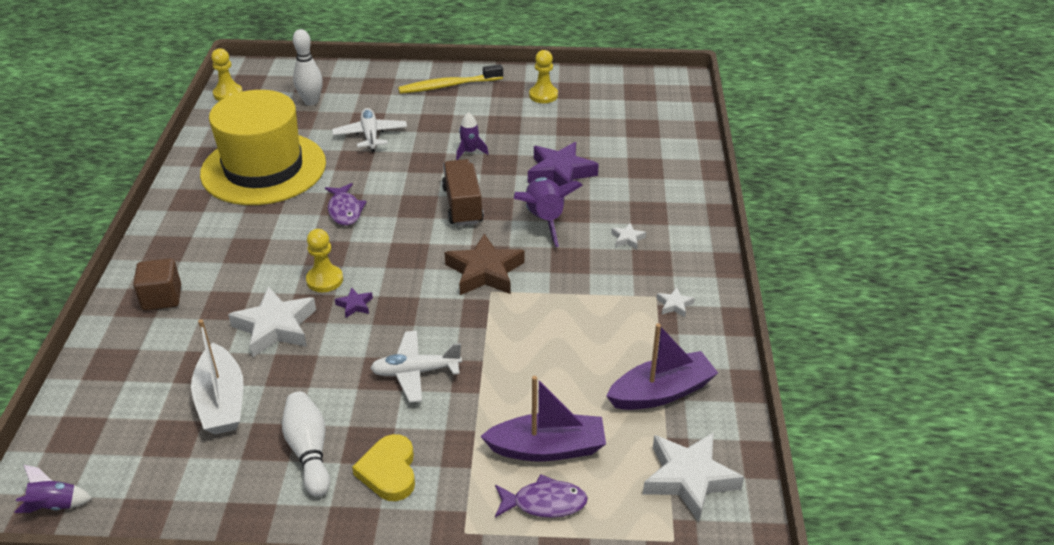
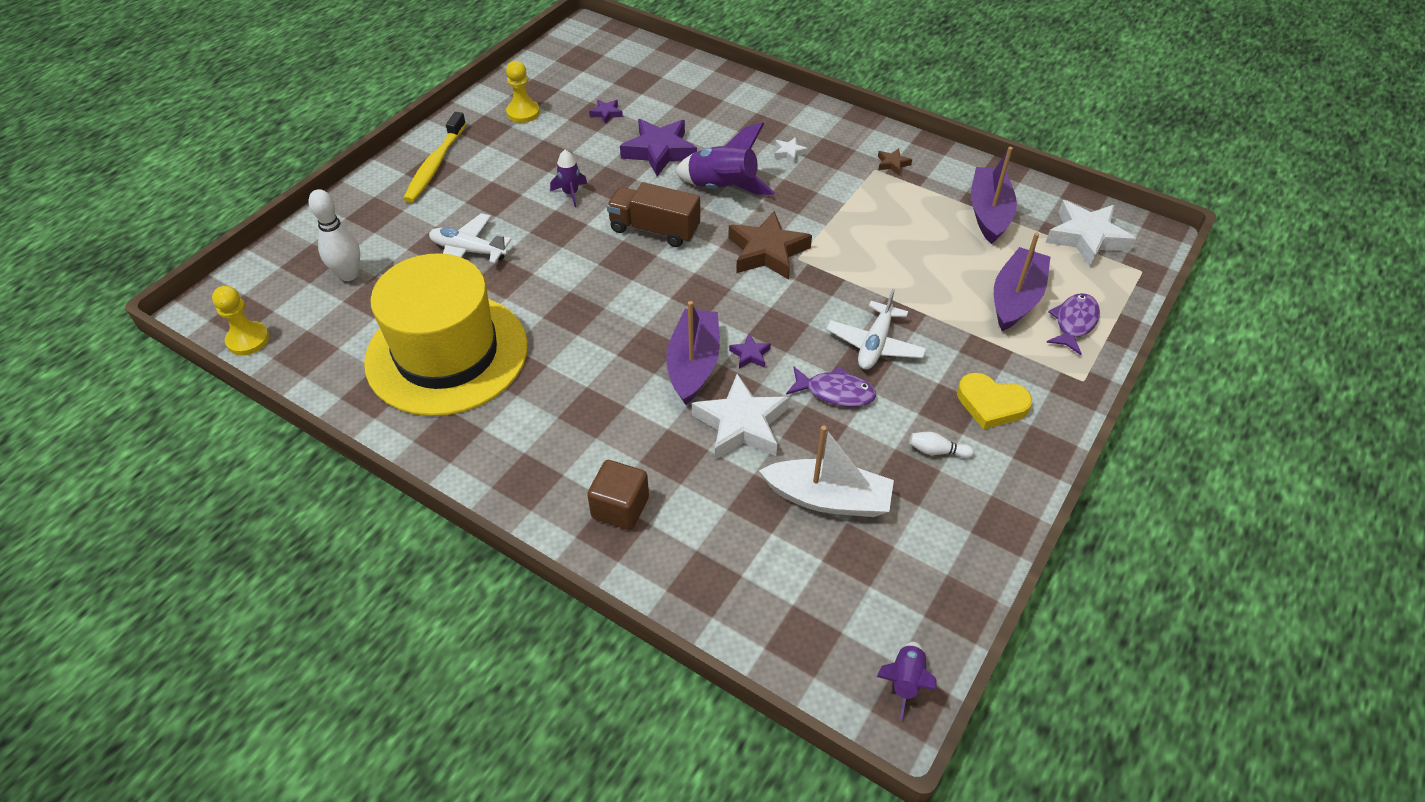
camera: 60 degrees left, 10 degrees up
white bowling pin [282,391,330,497] -> white bowling pin [909,432,974,458], size x0.53
yellow pawn [306,229,343,292] -> purple boat [666,301,720,405]
purple fish [325,183,367,226] -> purple fish moved to [786,367,876,407]
white star [657,287,695,317] -> brown star [878,148,912,175]
none -> purple star [589,100,623,124]

